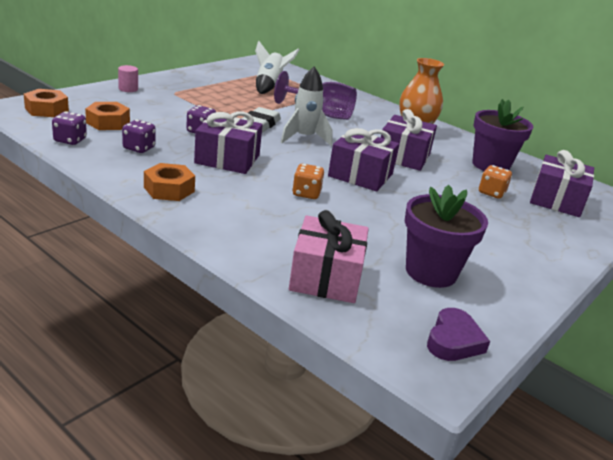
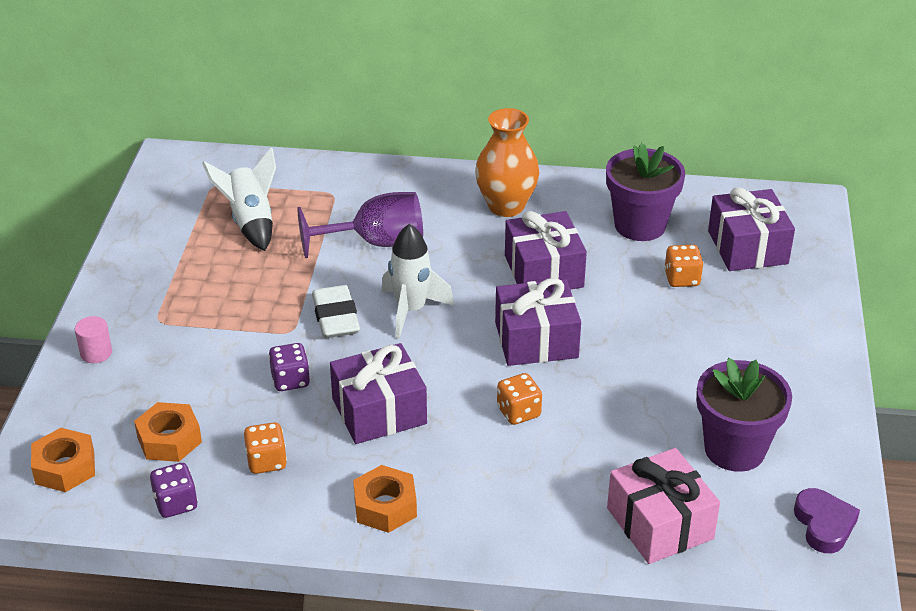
camera: 30 degrees left, 10 degrees up
purple dice [122,120,156,153] -> orange dice [244,422,287,474]

